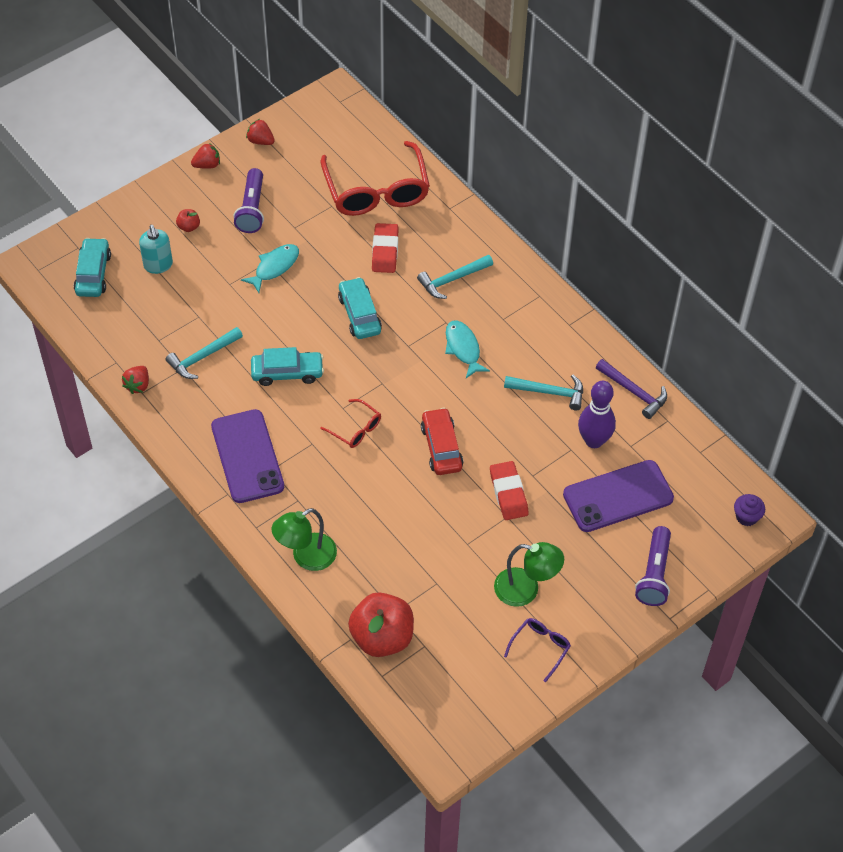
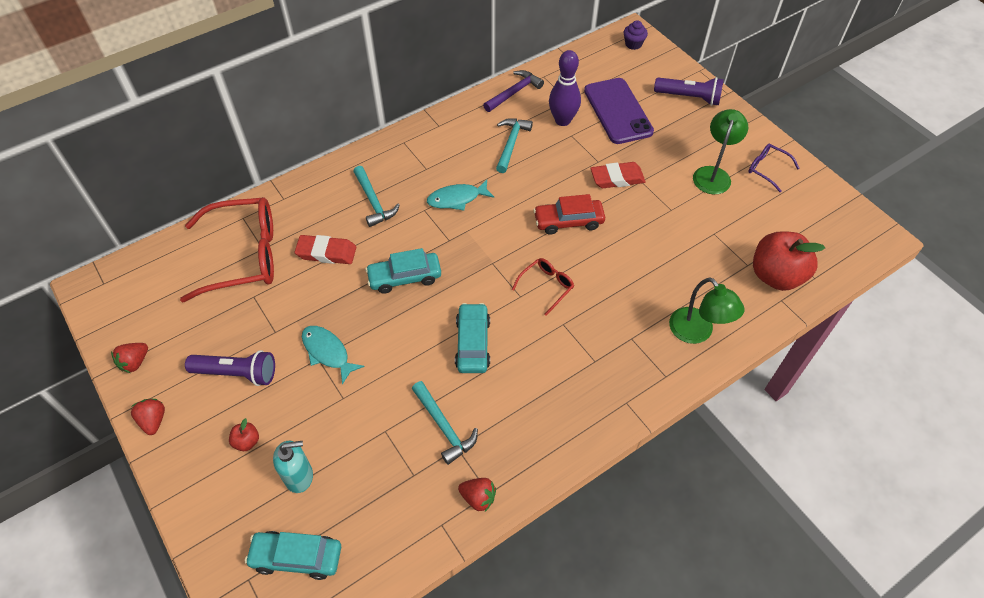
camera: 85 degrees left, 0 degrees up
purple phone [211,409,284,503] -> none

